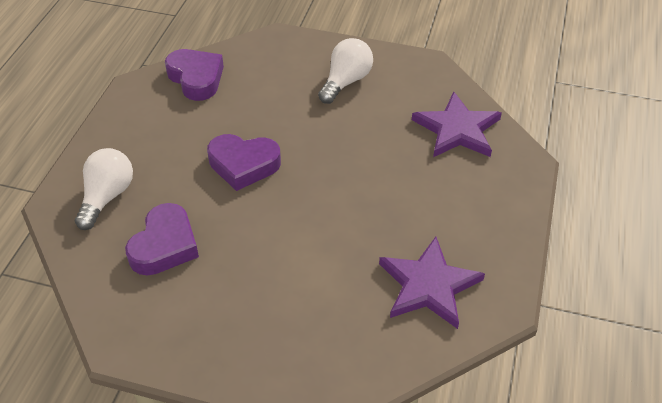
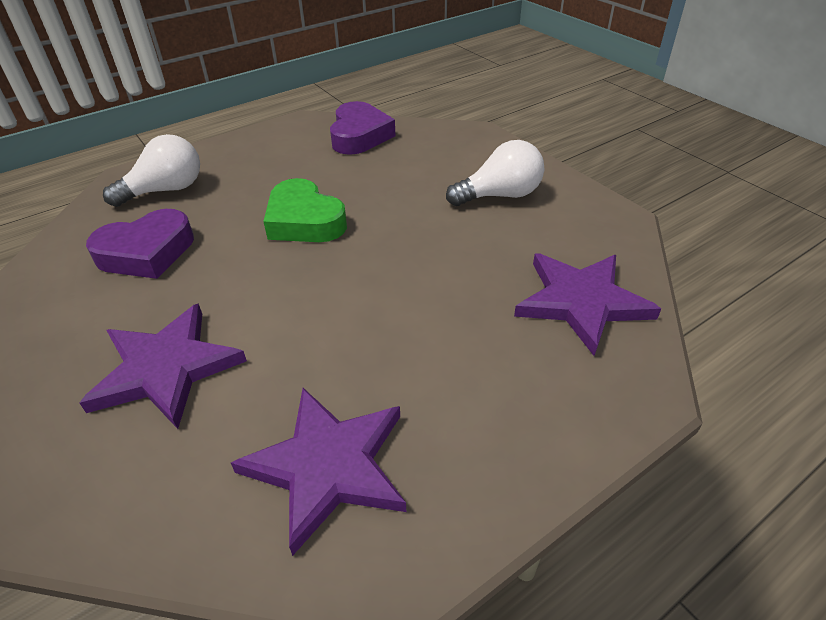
camera: 40 degrees right, 5 degrees down
purple heart [207,134,281,191] -> green heart [263,178,347,242]
none -> purple star [80,303,247,429]

